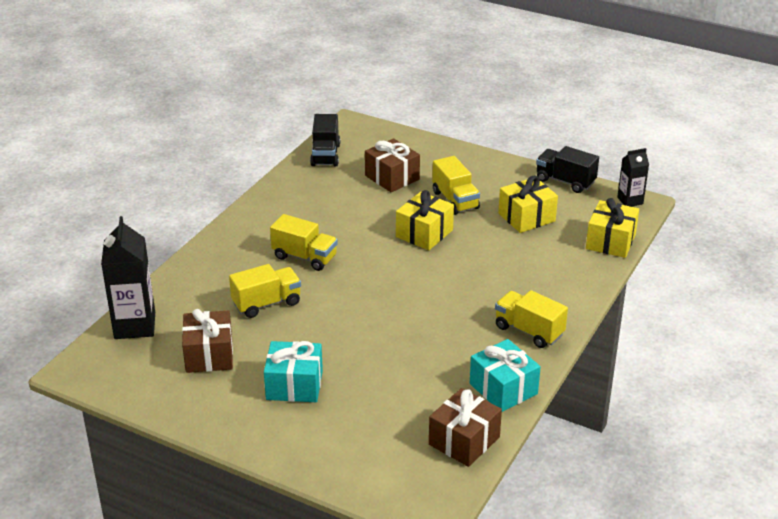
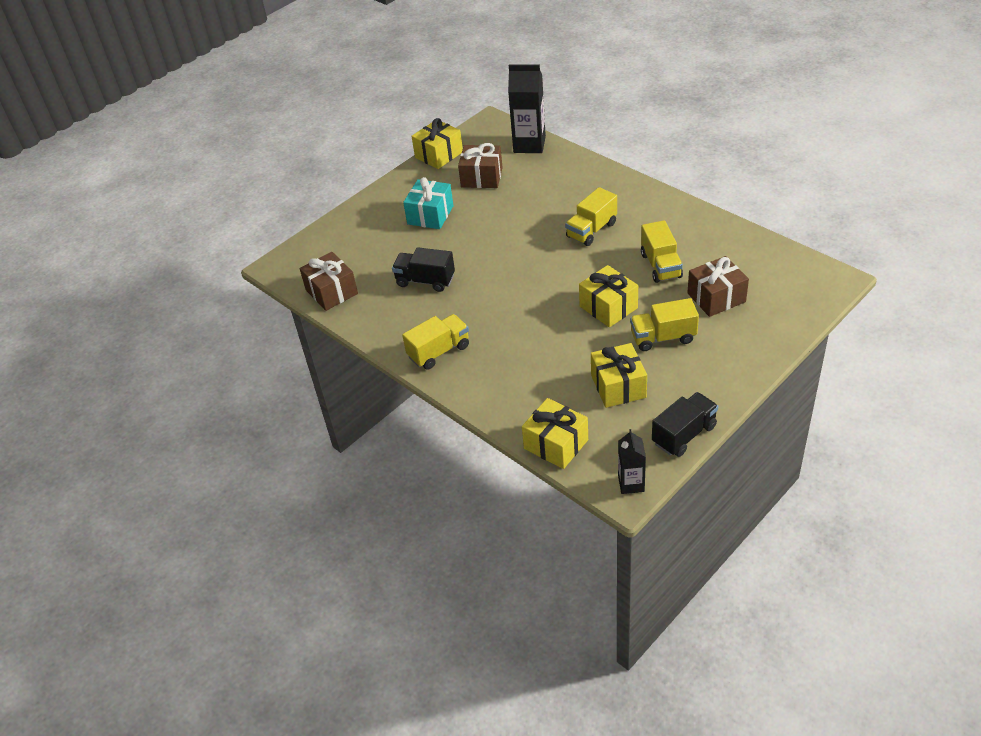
camera: 110 degrees right, 10 degrees up
yellow truck [229,264,301,318] -> yellow truck moved to [641,220,683,283]
black truck [310,114,340,167] -> black truck moved to [392,247,455,292]
turquoise gift [470,339,541,412] -> none
none -> yellow gift [411,118,463,169]

